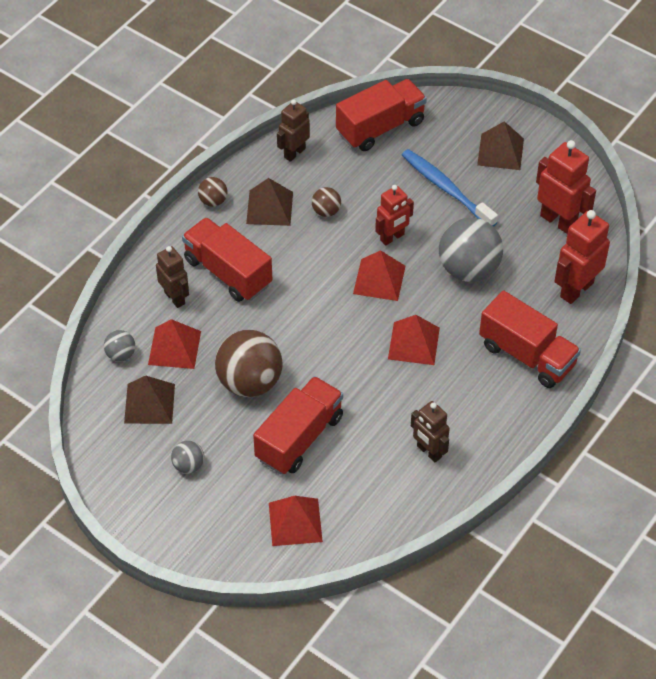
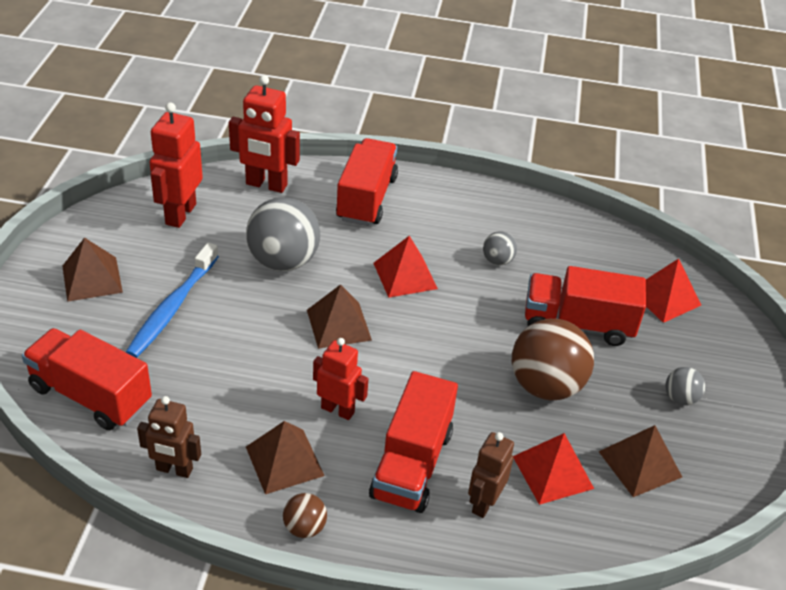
camera: 120 degrees left, 10 degrees down
grey ball [104,330,135,362] -> grey ball moved to [483,231,517,266]
brown ball [312,187,341,217] -> none
red pyramid [353,250,406,301] -> brown pyramid [307,284,372,349]
red robot [375,185,414,246] -> red robot moved to [313,338,369,420]
brown robot [411,401,450,462] -> none

